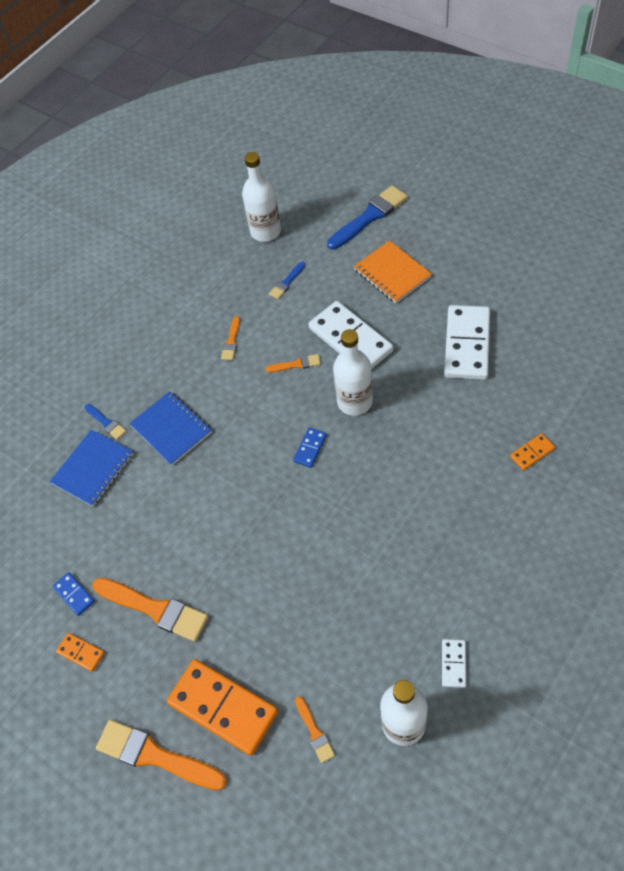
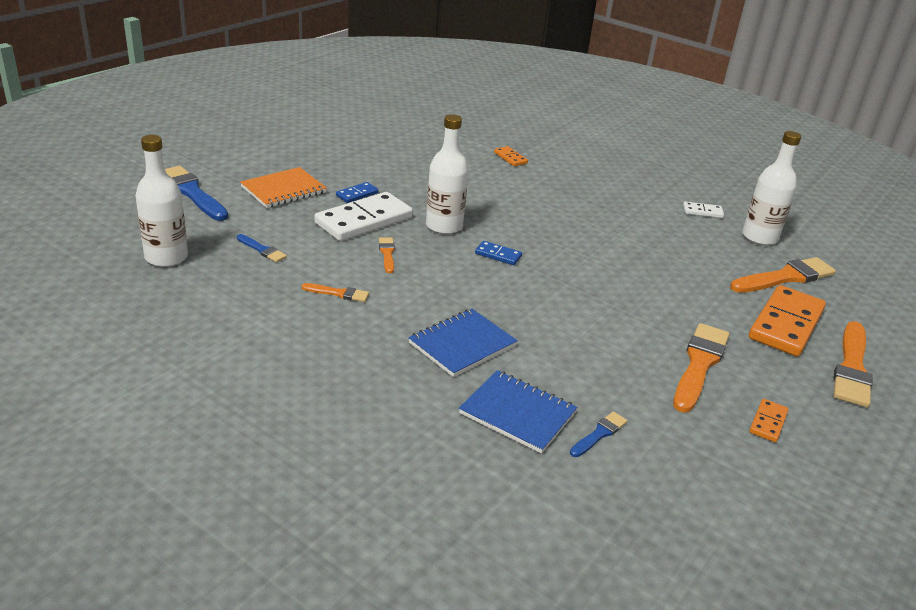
camera: 100 degrees left, 25 degrees down
blue domino [53,572,95,616] -> blue domino moved to [336,182,379,203]
blue brush [85,404,126,440] -> blue brush moved to [570,412,627,457]
orange brush [295,696,335,763] -> orange brush [730,257,836,293], size x2.00
white domino [444,305,490,380] -> none

